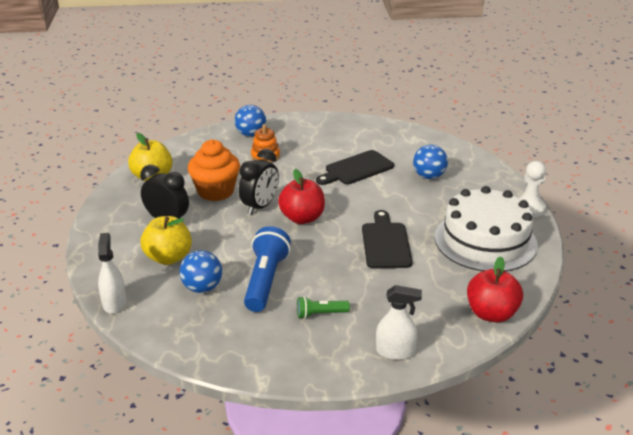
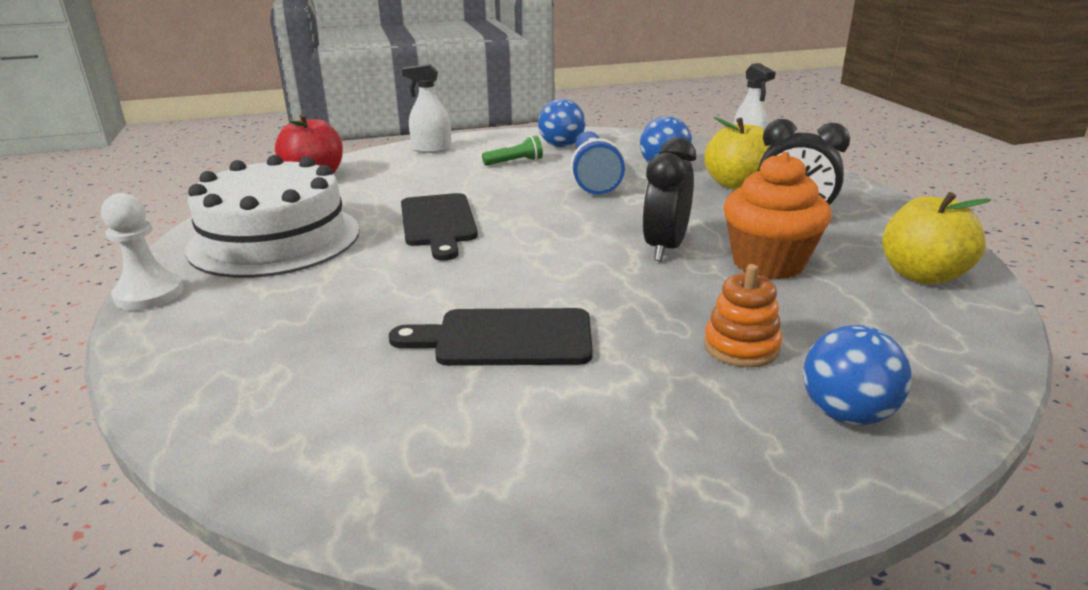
camera: 170 degrees right, 5 degrees down
red apple [278,169,325,224] -> none
black cutting board [316,150,394,185] -> black cutting board turned 135 degrees counterclockwise [389,308,593,366]
blue ball [413,145,448,179] -> blue ball moved to [538,99,585,147]

